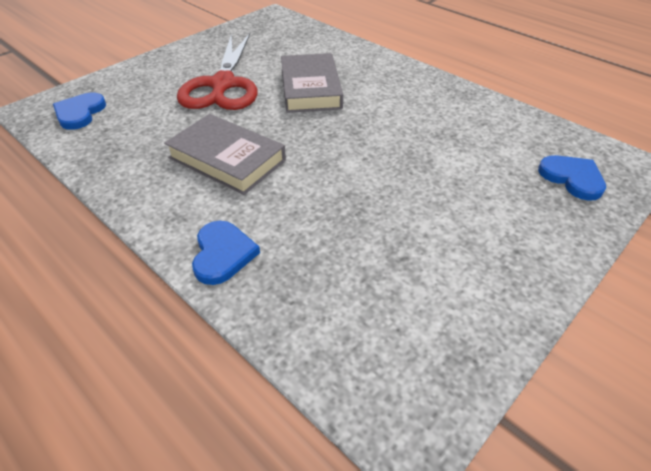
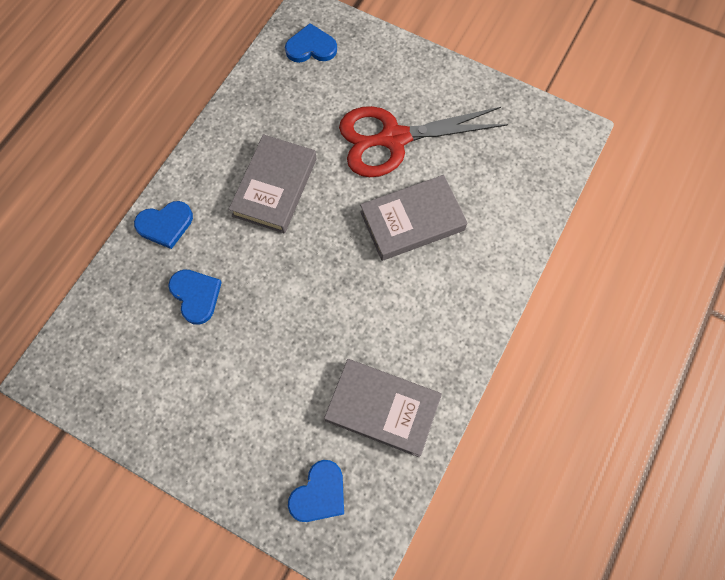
camera: 75 degrees right, 25 degrees up
none -> blue heart [168,269,222,325]
none -> grey book [324,359,442,457]

